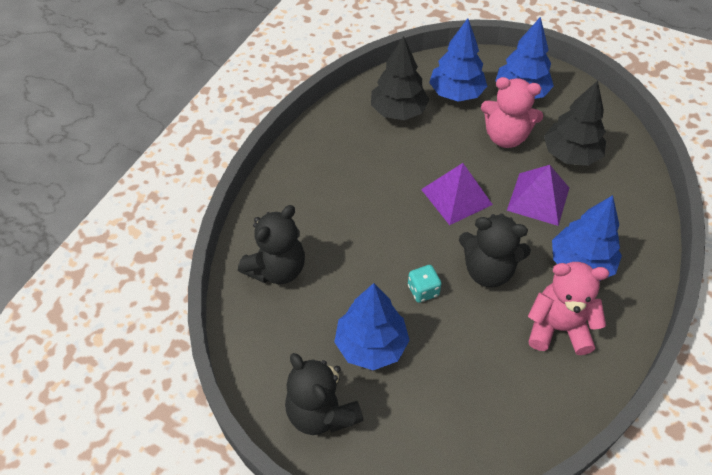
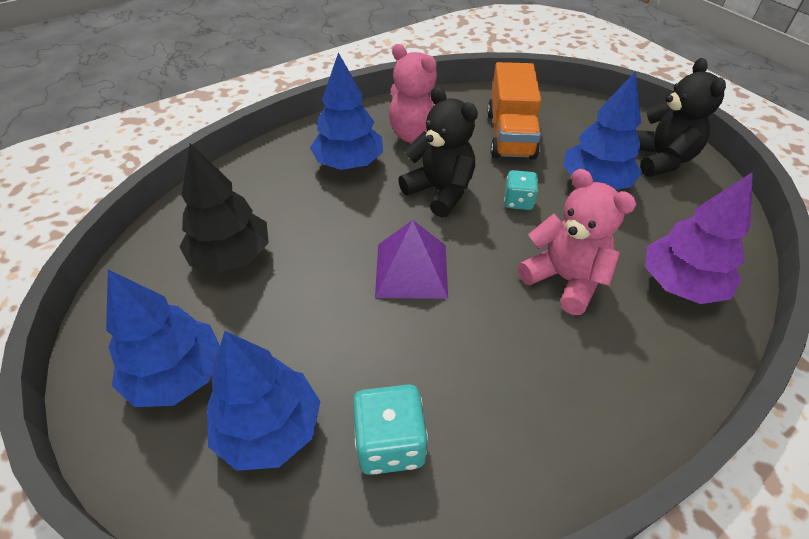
camera: 150 degrees left, 5 degrees down
black teddy bear [238,205,305,284] -> purple tree [645,172,753,304]
black tree [371,36,429,120] -> turquoise dice [353,384,428,475]
pink teddy bear [481,77,543,148] -> pink teddy bear moved to [518,169,636,315]
purple pyramid [507,165,569,226] -> none
none -> orange truck [487,62,541,160]

